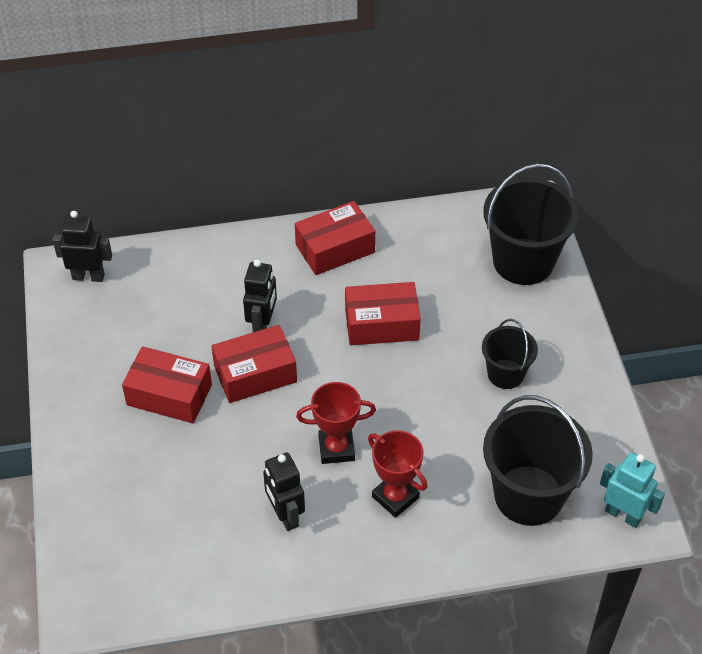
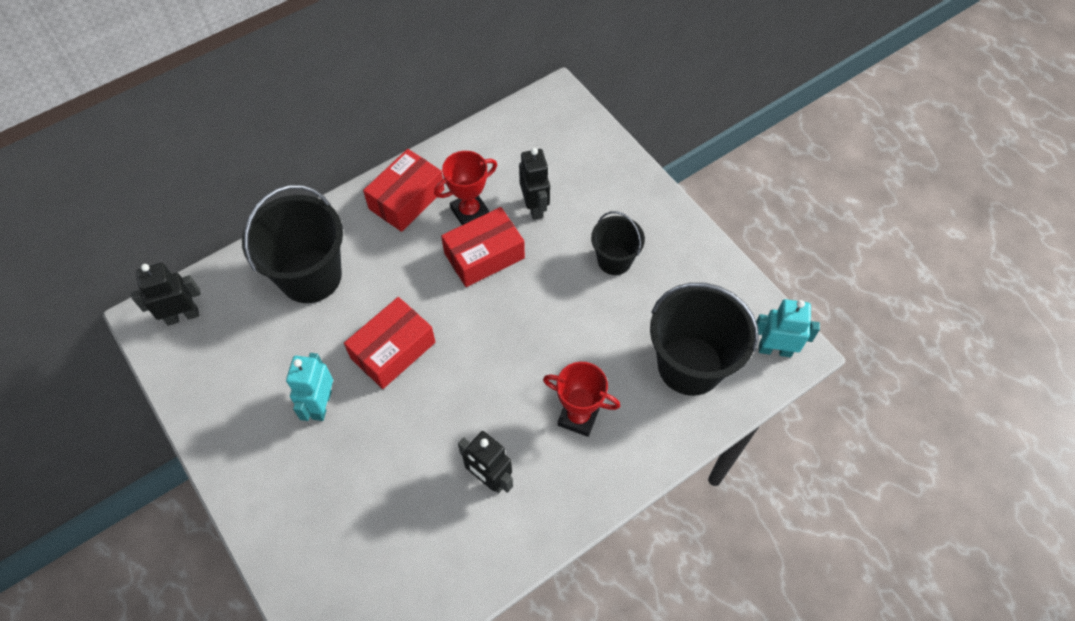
camera: 25 degrees left, 10 degrees up
red box [122,346,212,423] -> turquoise robot [286,353,333,421]
black robot [243,260,277,332] -> black robot moved to [519,148,550,220]
red trophy [296,382,376,464] -> red trophy moved to [434,151,497,225]
black bucket [483,164,579,285] -> black bucket moved to [242,185,343,303]

